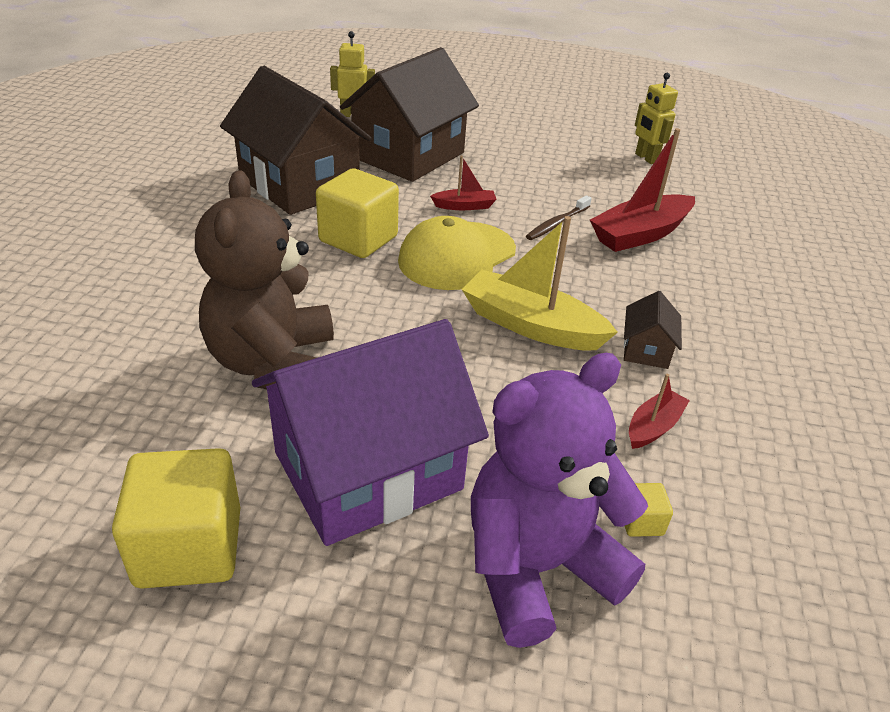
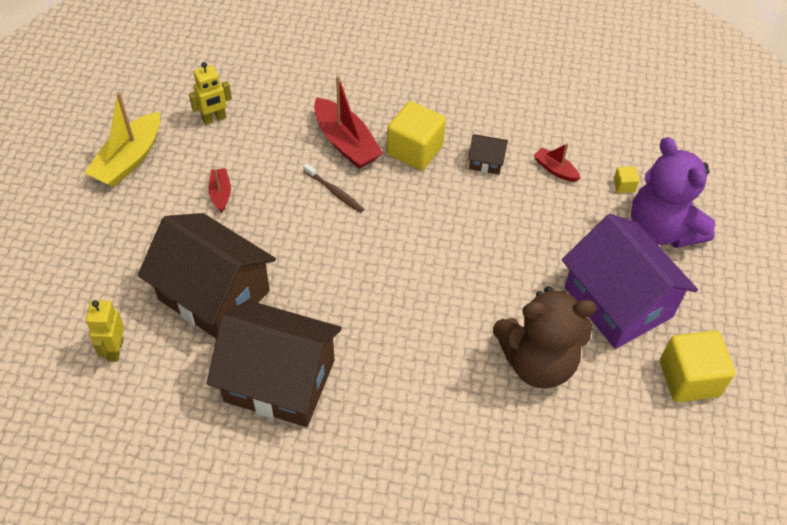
camera: 90 degrees left, 15 degrees up
brown house [220,66,372,215] -> brown house turned 60 degrees clockwise [207,300,342,427]
yellow cube [316,168,399,258] -> yellow cube moved to [387,101,446,170]
yellow cap [398,216,516,290] -> none
red boat [430,156,497,210] -> red boat moved to [208,168,231,212]
yellow boat [462,216,618,350] -> yellow boat moved to [85,92,160,187]

